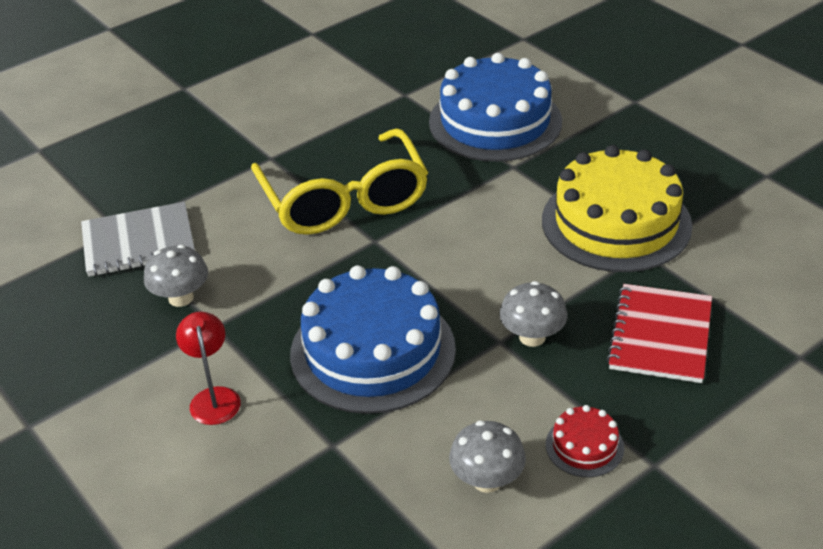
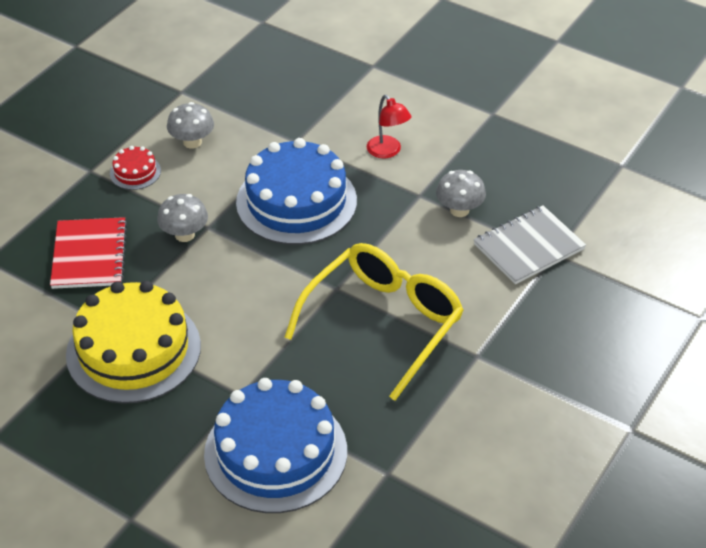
camera: 160 degrees right, 5 degrees up
yellow glasses [251,128,428,235] -> yellow glasses turned 75 degrees clockwise [284,243,464,401]

